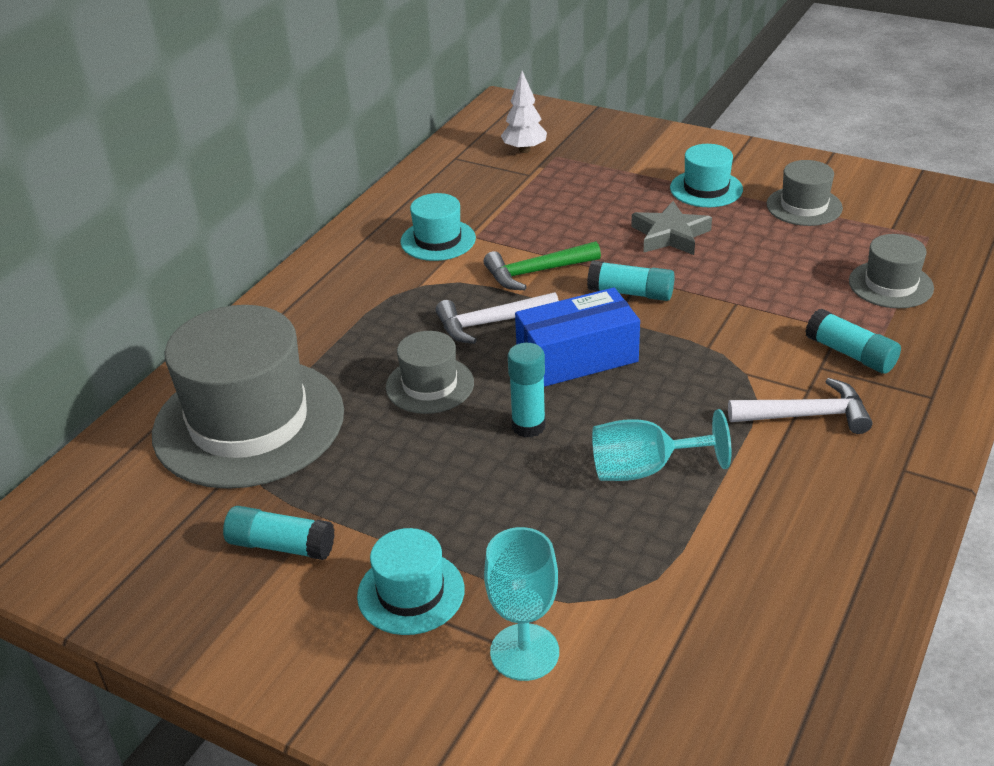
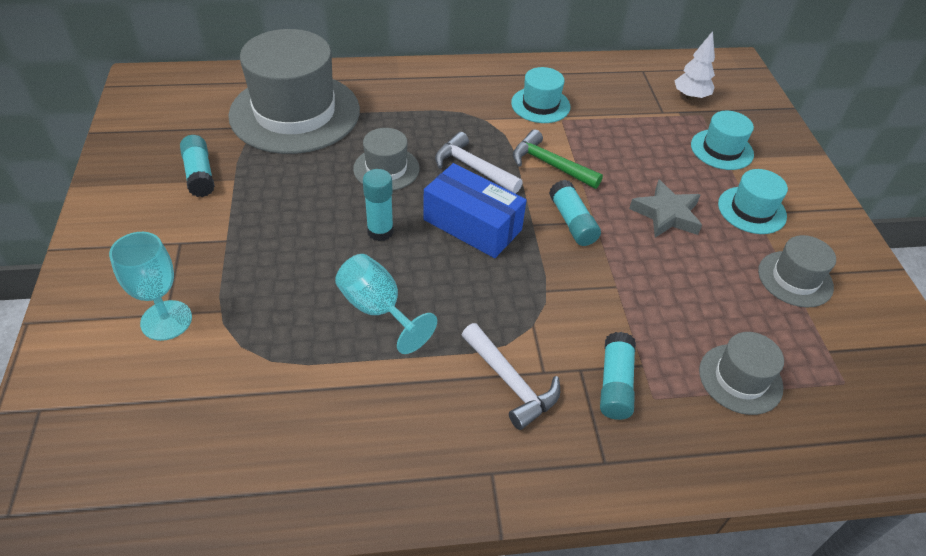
camera: 50 degrees right, 10 degrees up
turquoise hat [357,528,465,635] -> turquoise hat moved to [691,111,754,170]

